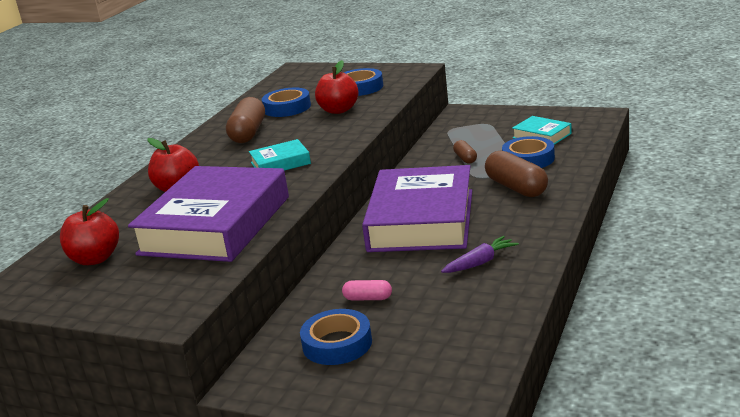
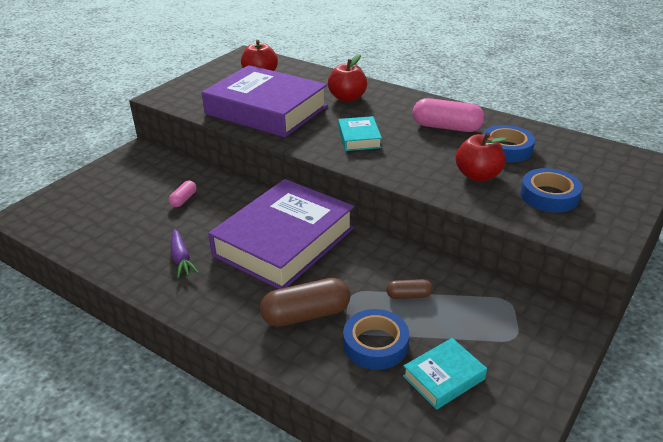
camera: 100 degrees right, 10 degrees up
brown capsule [226,97,265,143] -> pink capsule [413,98,484,132]
blue tape [300,309,372,365] -> none
purple book [362,165,472,252] -> purple book turned 75 degrees counterclockwise [208,179,354,289]

